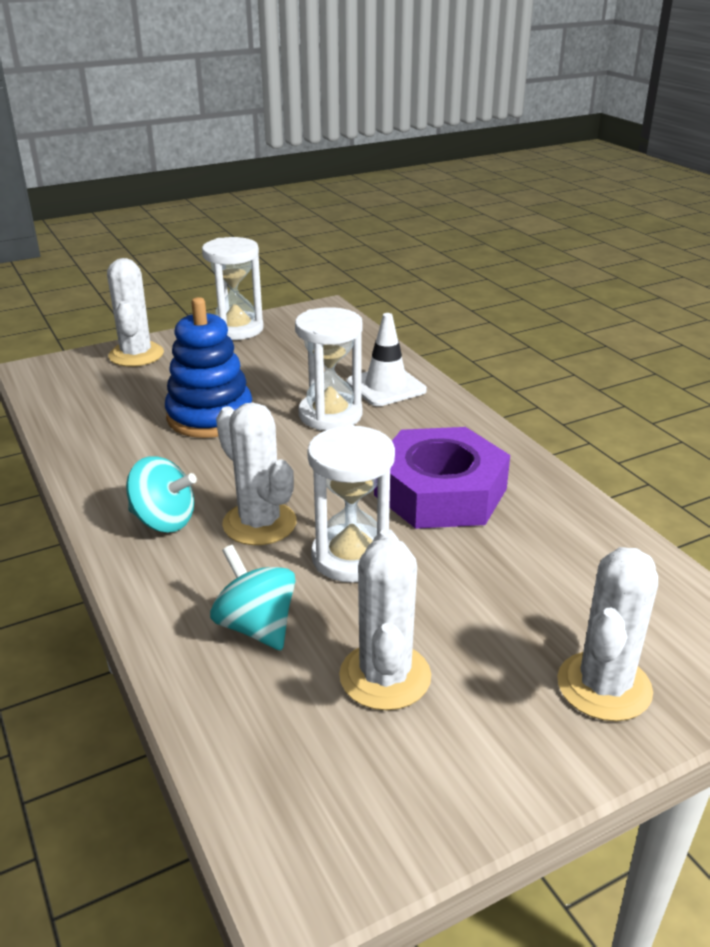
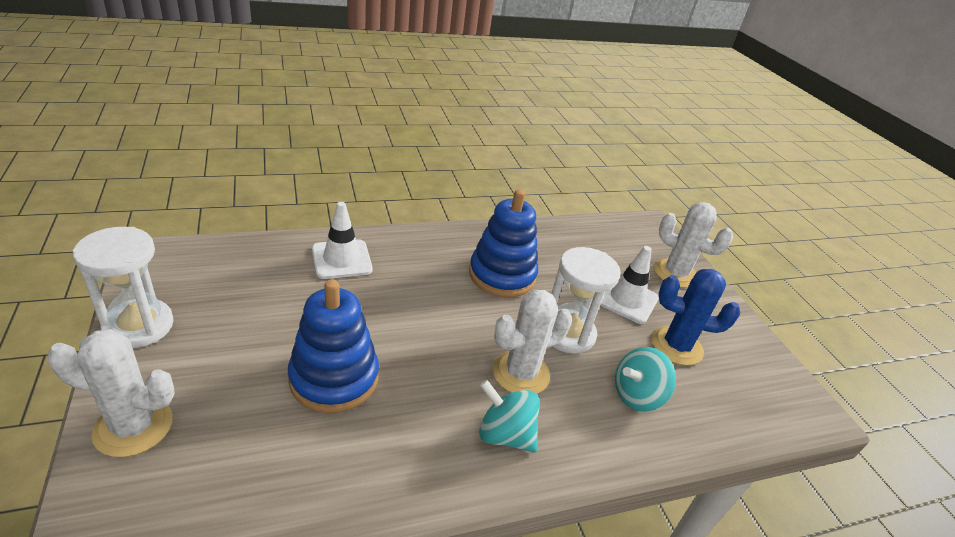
camera: 85 degrees left, 5 degrees up
turquoise spinning top [126,456,197,533] -> turquoise spinning top turned 90 degrees counterclockwise [479,380,540,452]
white hourglass [295,307,363,430] -> none
white cactus [339,529,431,710] -> blue cactus [651,269,740,366]
purple nut [374,427,510,529] -> blue stacking toy [469,189,538,297]
none -> white traffic cone [600,246,659,324]

